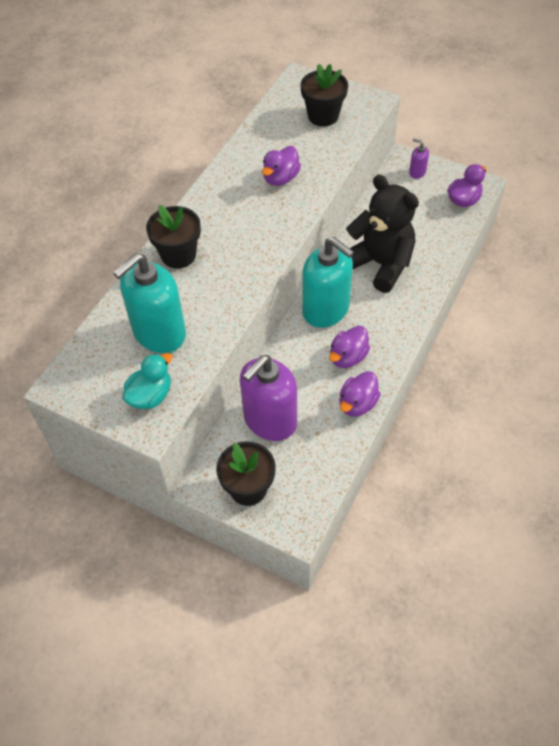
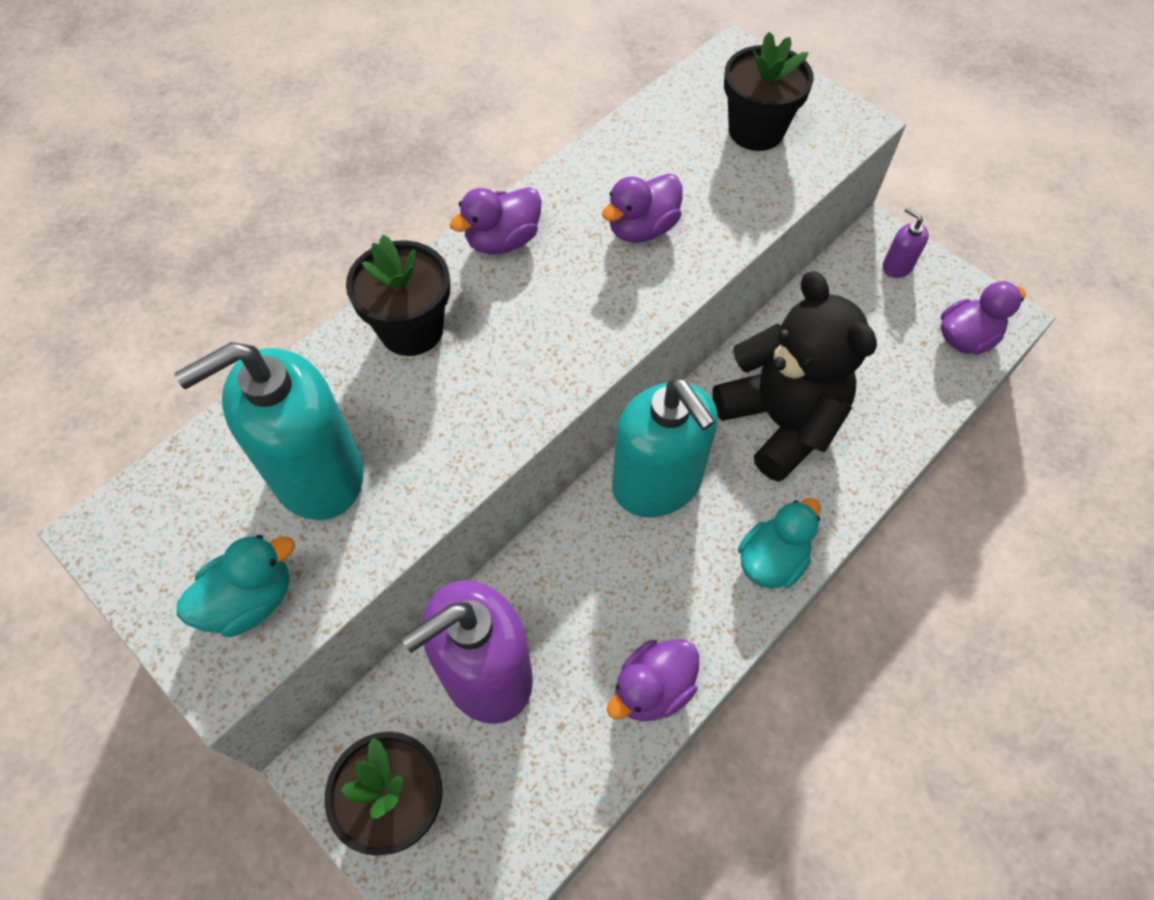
camera: 15 degrees right, 5 degrees up
purple duck [329,326,370,368] -> purple duck moved to [450,187,542,254]
none -> turquoise duck [738,498,821,589]

